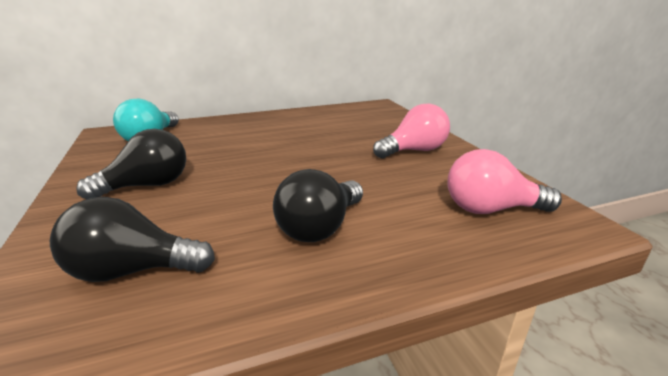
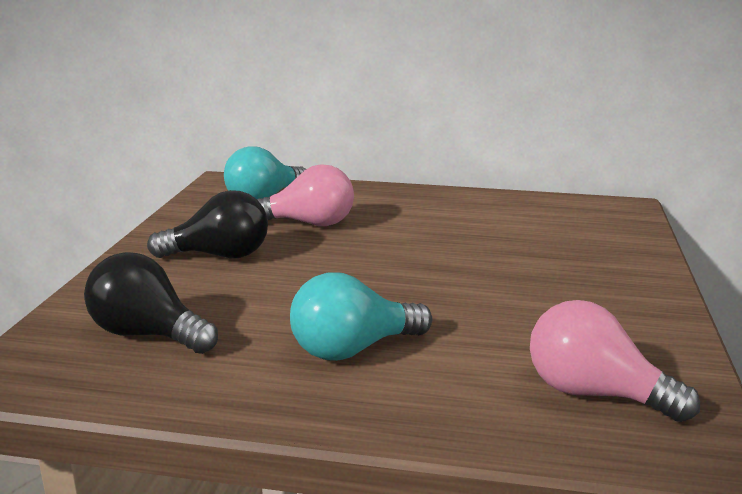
camera: 30 degrees right, 5 degrees down
black light bulb [273,169,363,242] -> turquoise light bulb [290,272,432,361]
pink light bulb [373,103,450,159] -> pink light bulb moved to [257,164,354,226]

